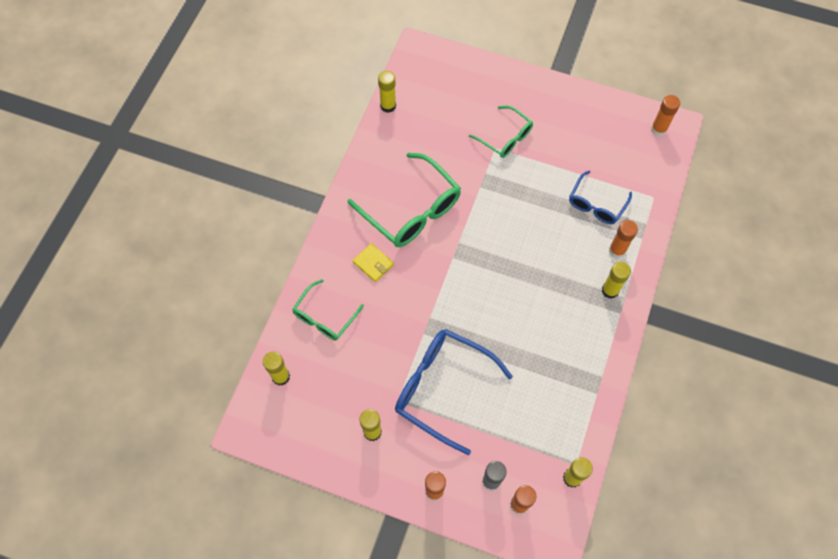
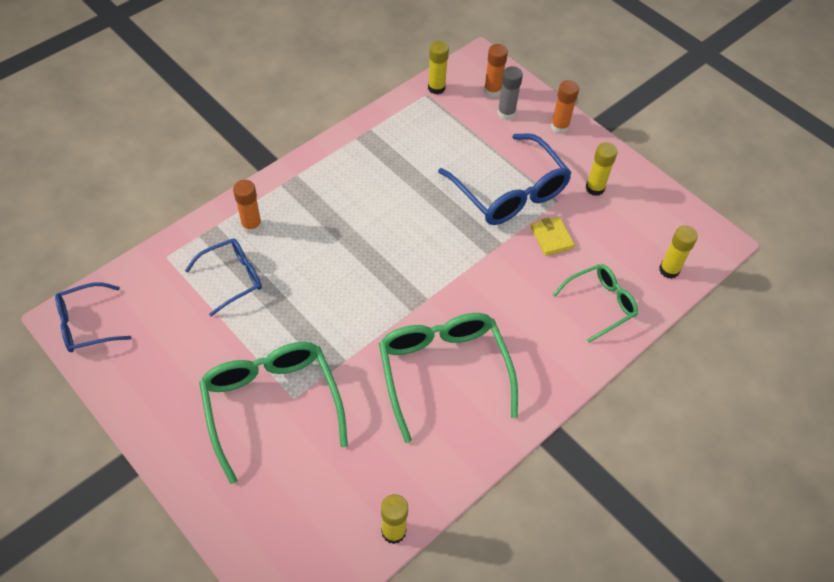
camera: 155 degrees left, 10 degrees down
yellow wallet [353,243,394,282] -> yellow wallet moved to [531,217,574,256]
green glasses [469,106,533,158] -> green glasses [199,342,348,484], size x1.69
yellow glue stick [602,262,631,299] -> none
orange glue stick [651,95,680,136] -> blue glasses [55,282,132,352]

